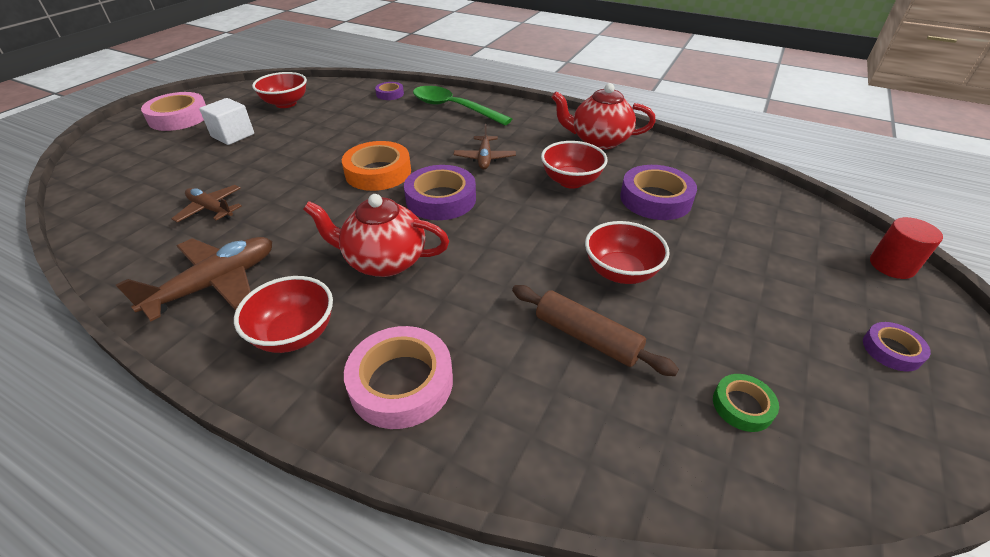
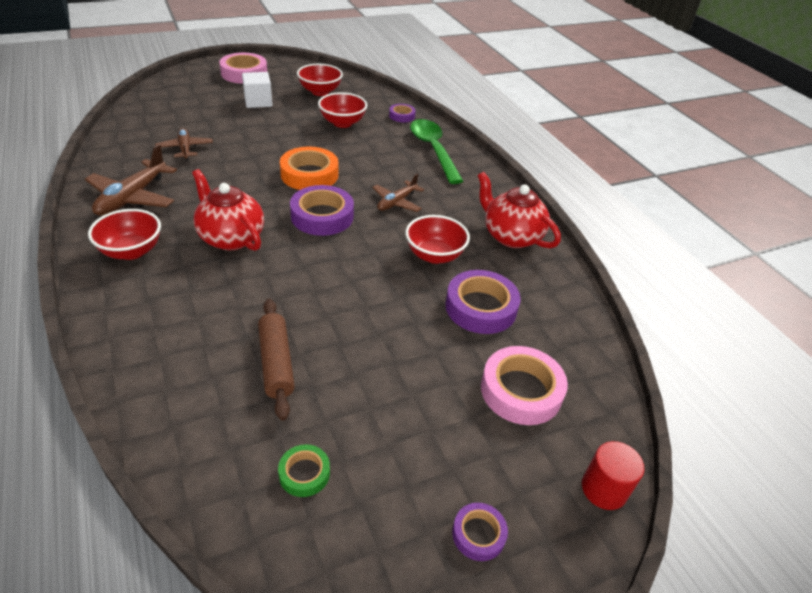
camera: 35 degrees right, 0 degrees up
brown plane [116,237,272,321] -> brown plane turned 120 degrees clockwise [85,144,177,216]
pink tape [344,326,453,429] -> pink tape moved to [481,346,568,425]
red bowl [585,221,670,284] -> red bowl moved to [318,92,367,128]

